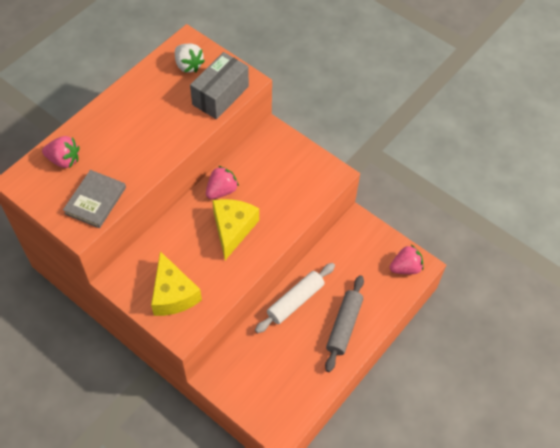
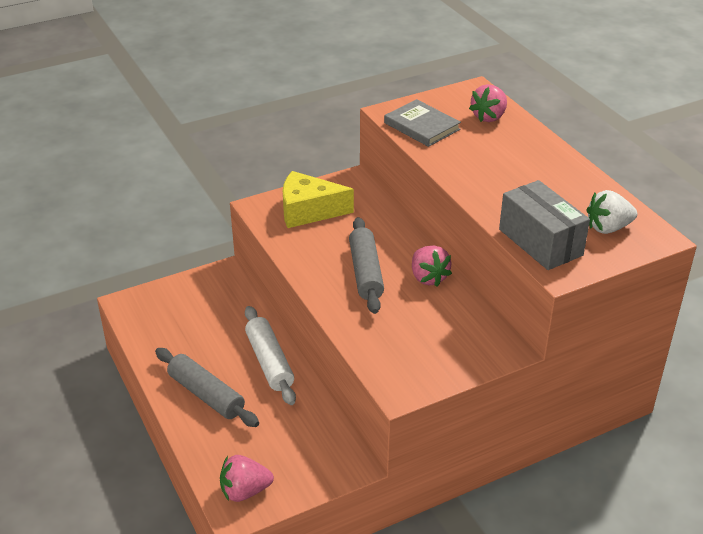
camera: 115 degrees right, 20 degrees down
yellow cheese [212,199,259,260] -> grey rolling pin [349,217,384,314]
pink strawberry [390,245,424,274] -> pink strawberry turned 75 degrees clockwise [220,455,274,502]

